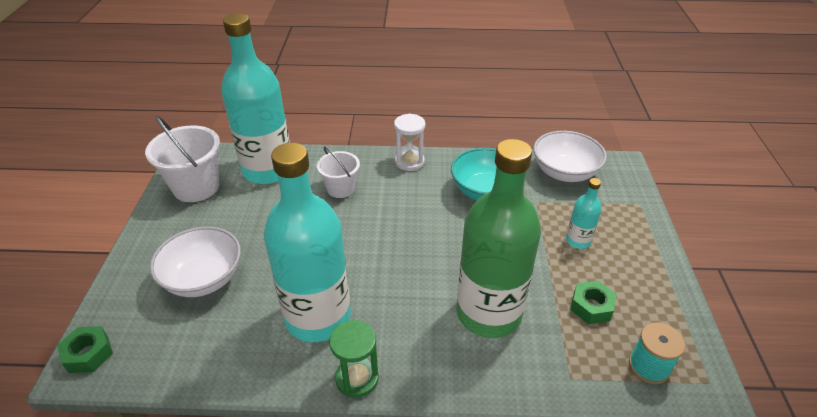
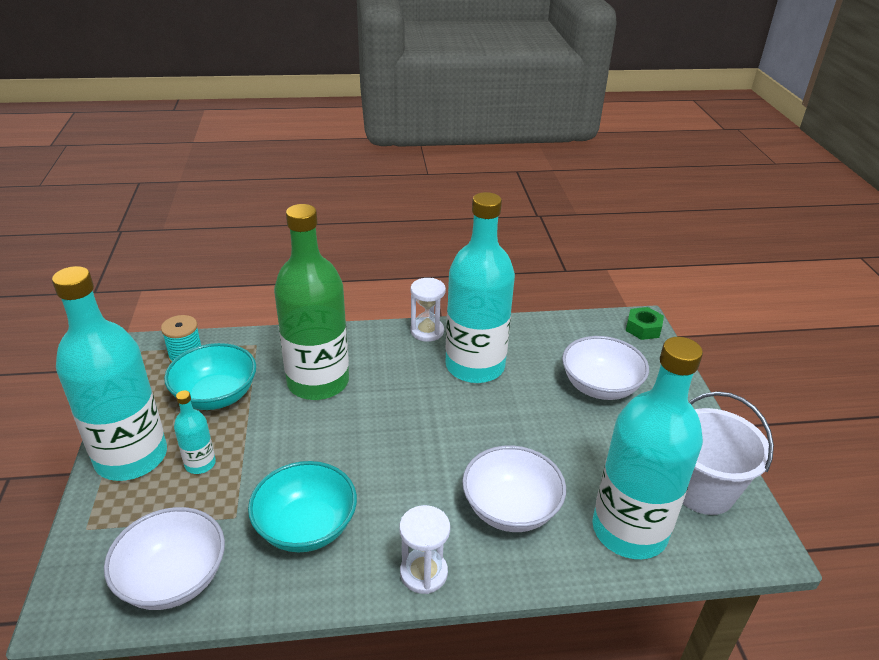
camera: 170 degrees right, 5 degrees down
white bucket [317,146,360,198] -> white bowl [462,445,566,532]
green hourglass [329,320,379,398] -> white hourglass [410,278,446,342]
green nut [570,281,616,324] -> turquoise bowl [164,343,256,410]
none -> turquoise bottle [52,266,167,481]

